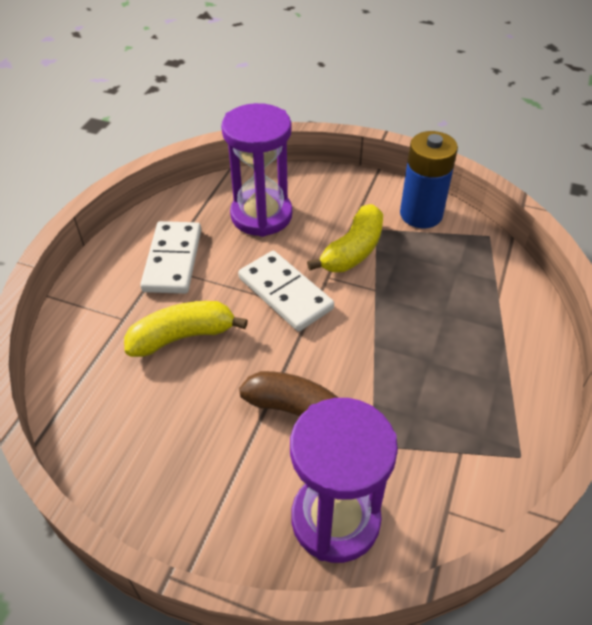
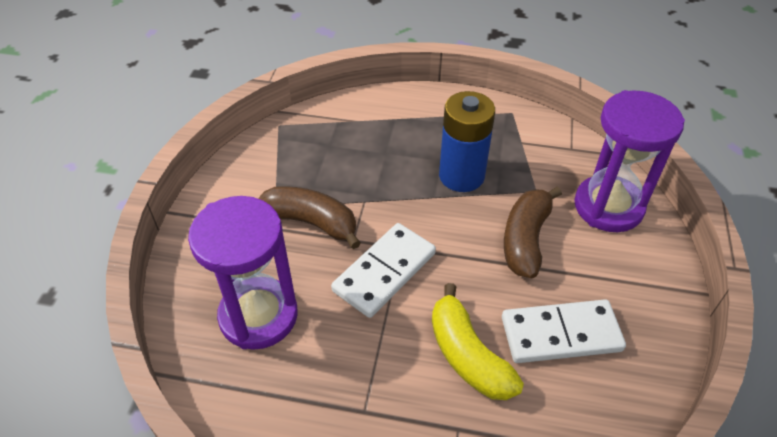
camera: 100 degrees left, 0 degrees up
white domino [140,221,201,294] -> white domino moved to [502,299,626,363]
yellow banana [307,204,383,272] -> brown banana [258,186,361,249]
blue battery [400,131,458,228] -> blue battery moved to [439,91,495,192]

